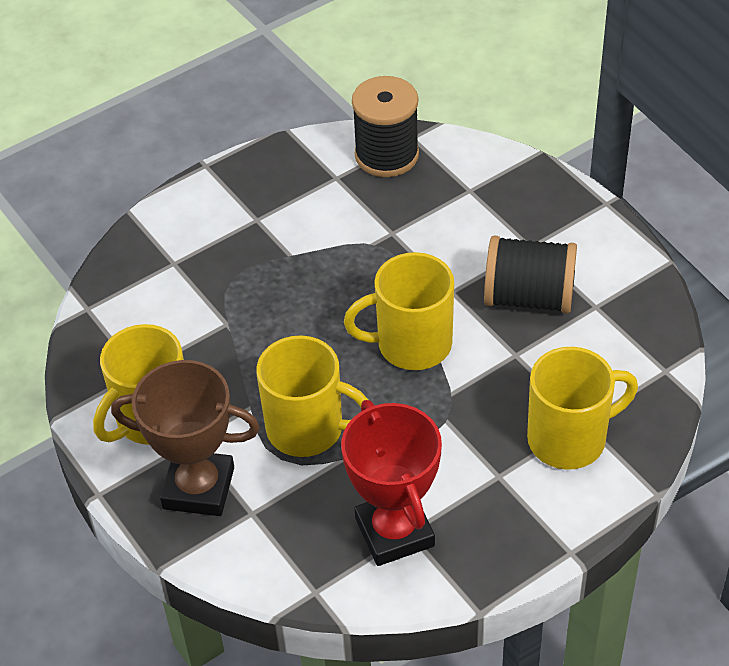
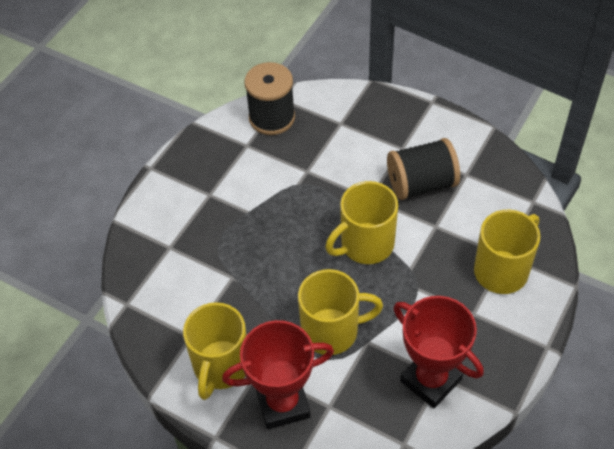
camera: 25 degrees left, 5 degrees up
brown trophy [111,360,260,516] -> red trophy [222,320,334,429]

